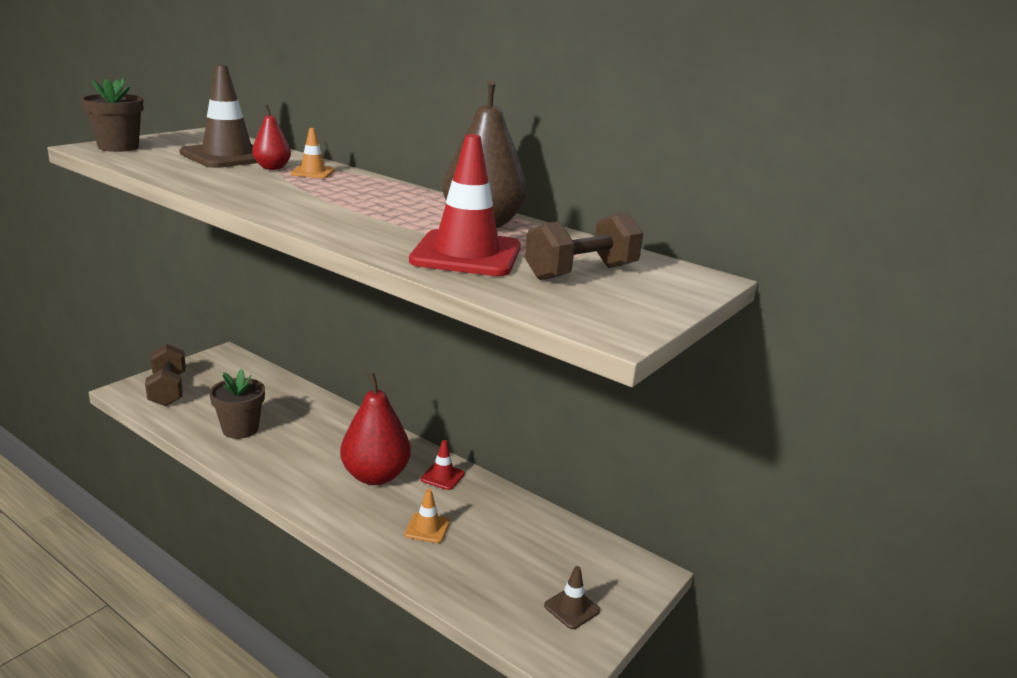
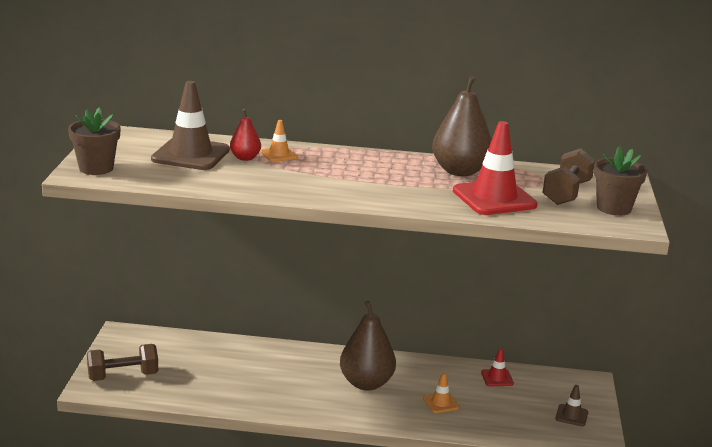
camera: 30 degrees left, 0 degrees up
brown dumbbell [145,344,186,406] -> brown dumbbell turned 60 degrees counterclockwise [87,344,158,381]
brown flower pot [209,369,265,439] -> brown flower pot moved to [594,146,647,216]
red pear [340,372,411,485] -> brown pear [340,301,396,390]
red traffic cone [421,440,465,490] -> red traffic cone moved to [481,348,514,386]

